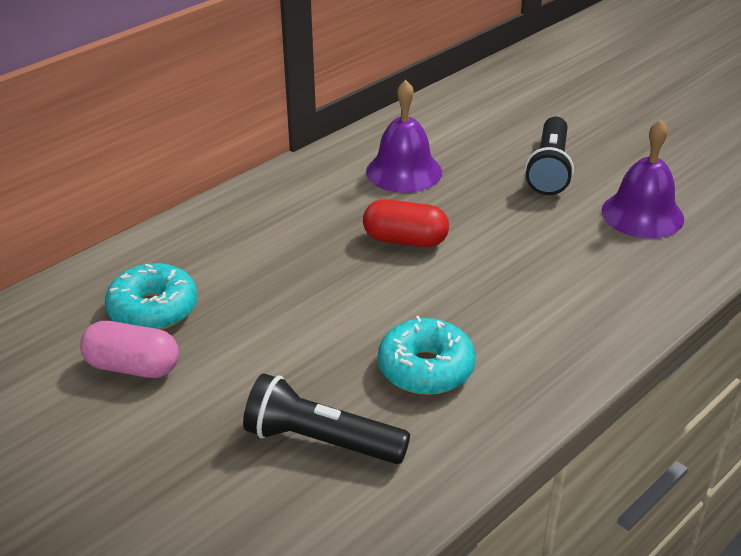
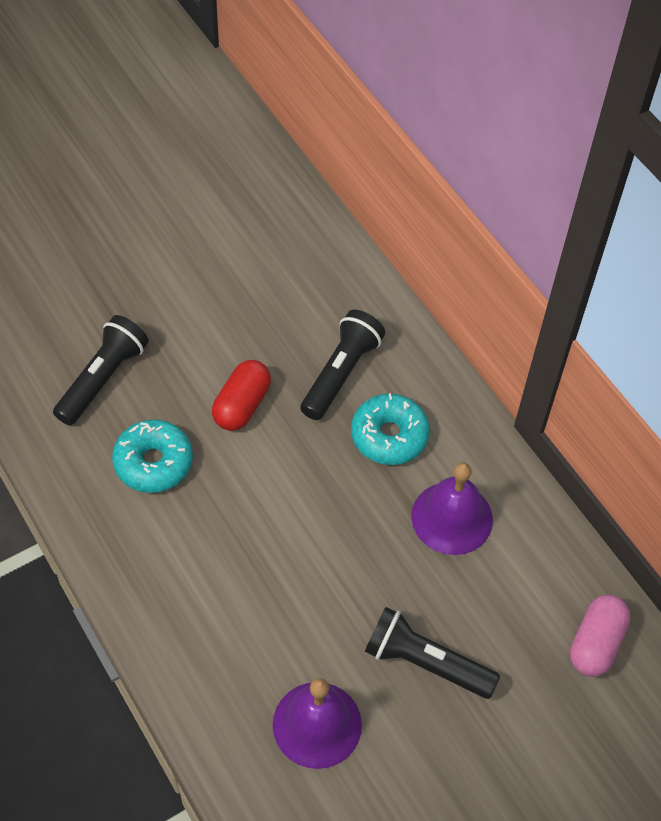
camera: 100 degrees right, 20 degrees up
pink capsule [80,321,179,378] -> pink capsule moved to [570,595,631,677]
turquoise donut [105,263,197,330] -> turquoise donut moved to [351,393,430,465]
red capsule [363,199,449,247] -> red capsule moved to [212,360,271,431]
none -> black flashlight [300,310,385,420]

